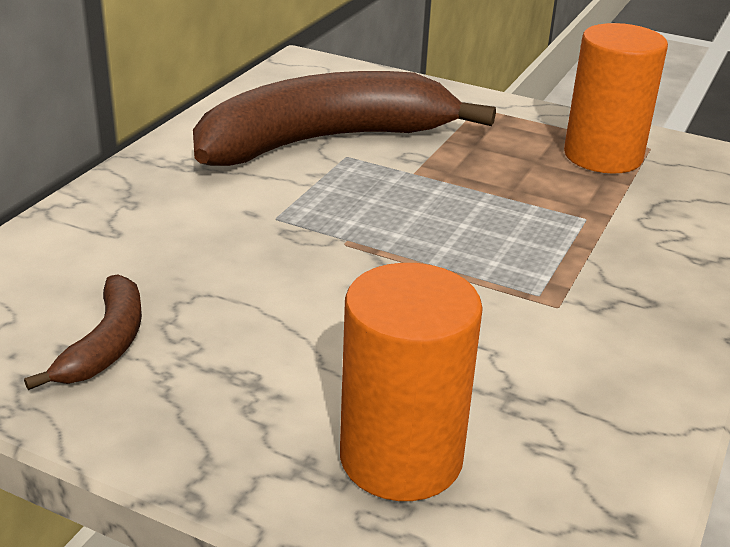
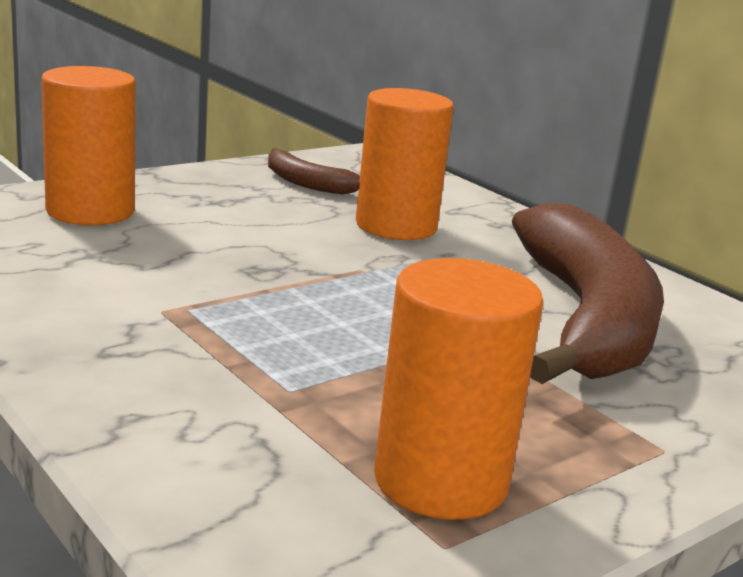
camera: 115 degrees right, 10 degrees down
none -> orange cylinder [356,88,454,240]

